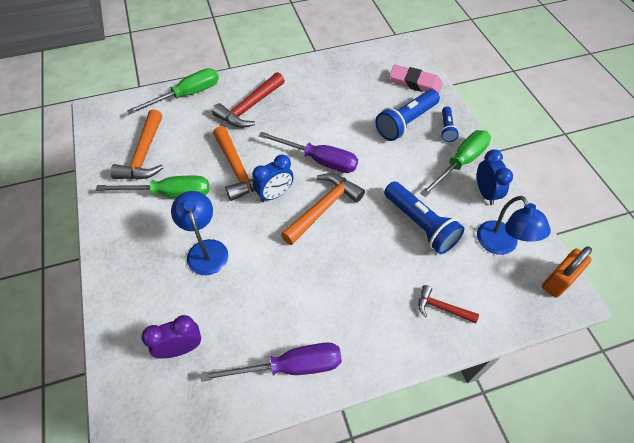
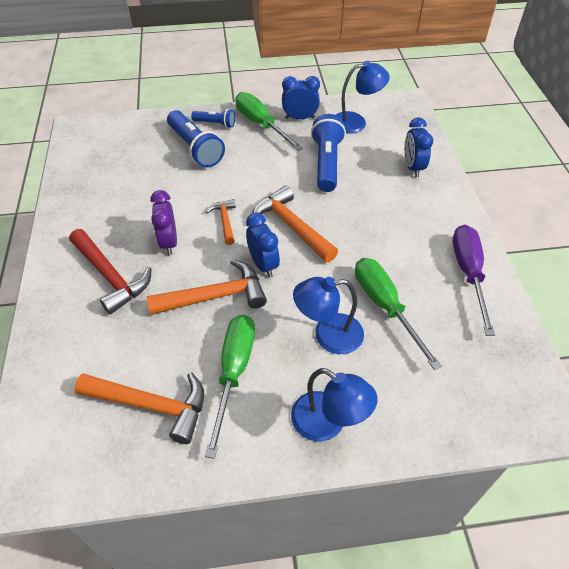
camera: 80 degrees left, 5 degrees down
green screwdriver [127,68,219,114] -> green screwdriver moved to [355,258,442,370]
purple clock [142,315,201,358] -> purple clock moved to [151,190,177,255]
purple screwdriver [259,132,358,173] -> orange hammer [206,199,236,245]
blue flashlight [384,181,464,254] -> blue flashlight turned 60 degrees counterclockwise [311,114,346,192]
pink eraser [389,65,443,94] -> none
red hammer [418,285,479,323] -> blue clock [404,117,433,177]
orange padlock [542,247,592,298] -> none
none -> blue lamp [291,368,378,441]

